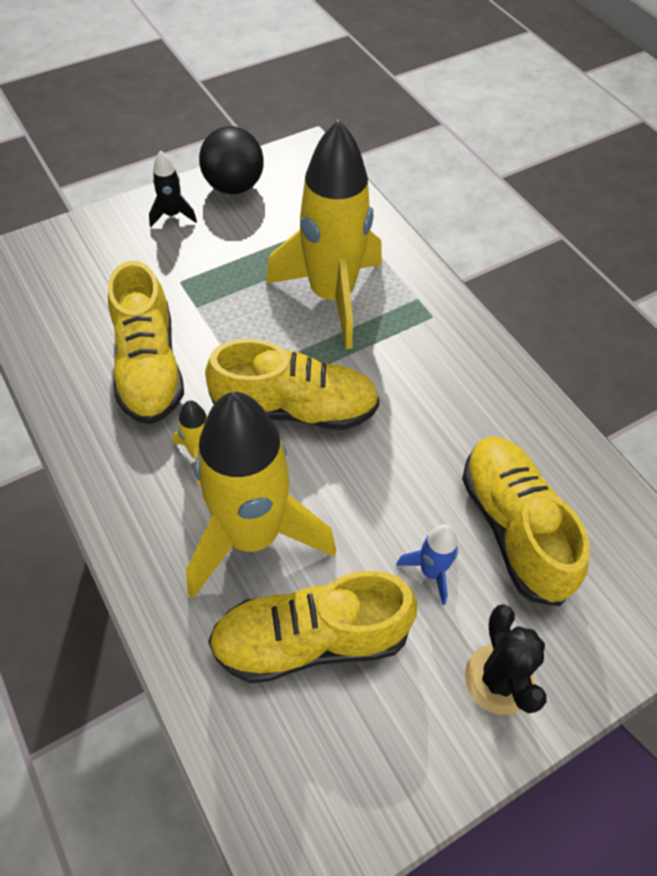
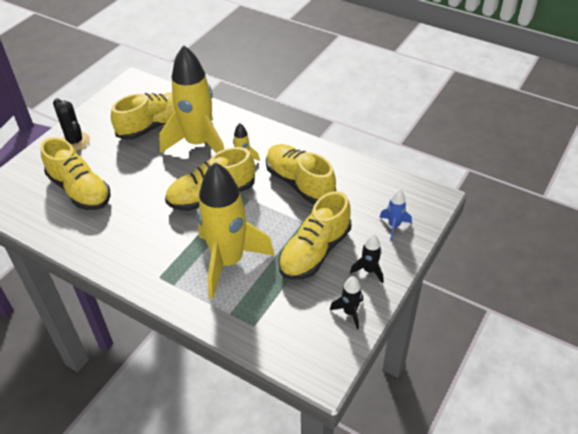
camera: 155 degrees right, 10 degrees down
black ball [199,126,264,194] -> black rocket [330,276,363,329]
blue rocket [396,524,458,605] -> blue rocket moved to [380,188,412,240]
none -> yellow shoe [278,191,351,280]

